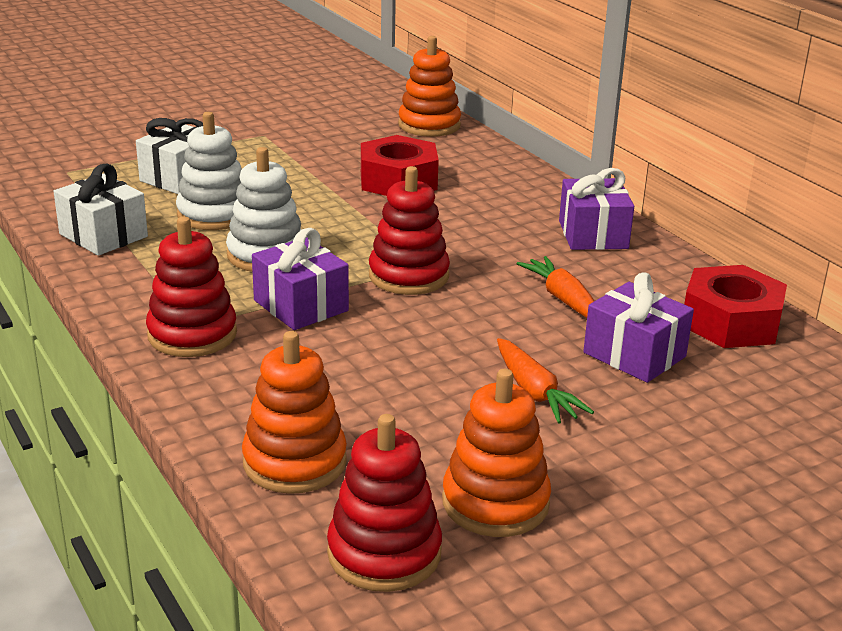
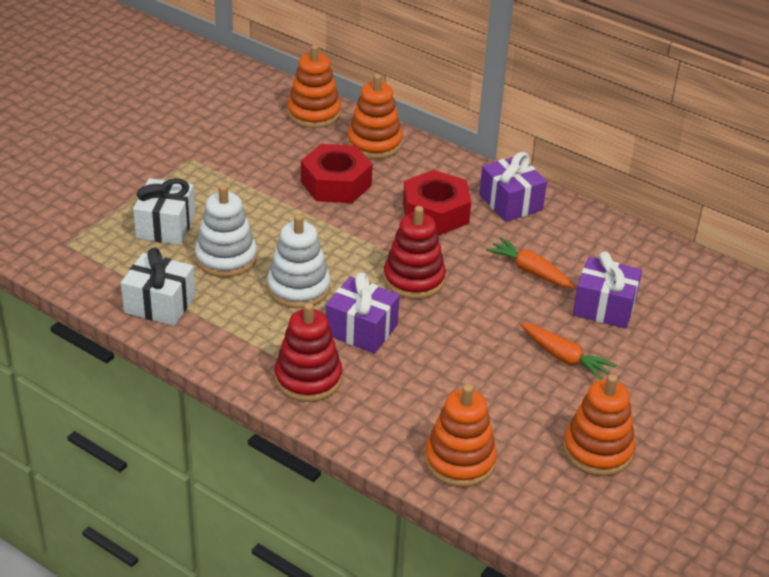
camera: 25 degrees left, 10 degrees up
red stacking toy [327,414,442,592] -> none
red nut [684,265,787,348] -> red nut moved to [403,170,471,235]
none -> orange stacking toy [347,74,403,159]

